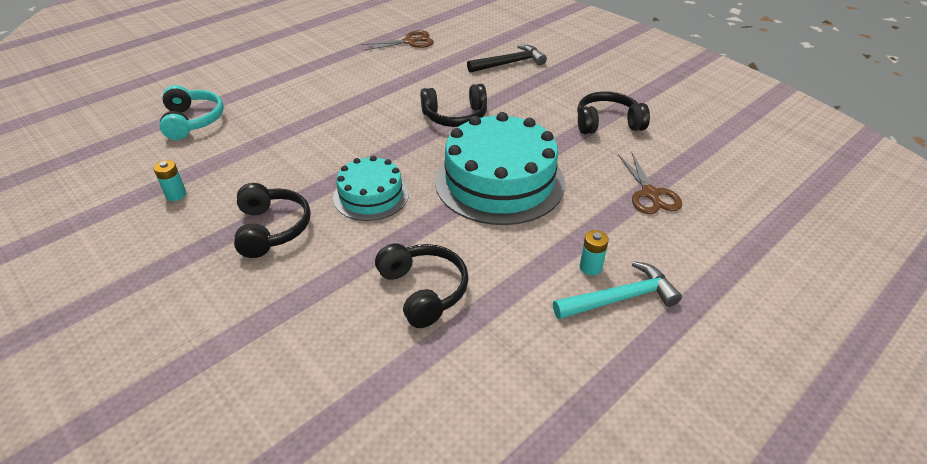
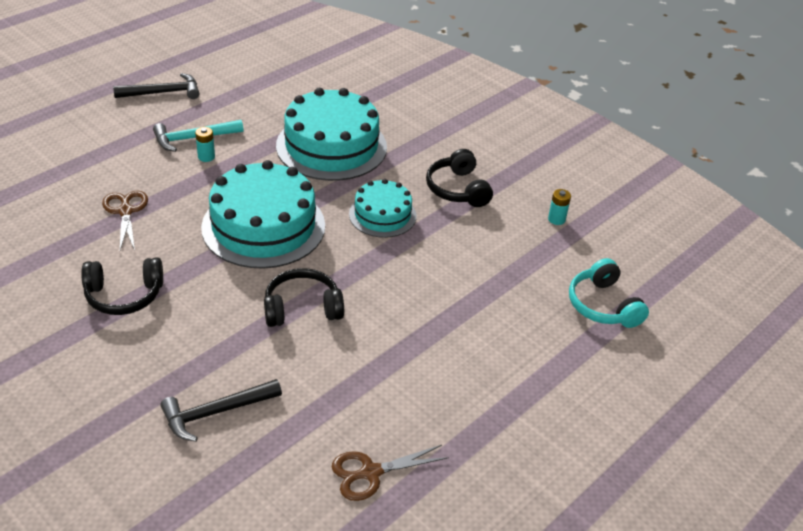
camera: 175 degrees right, 0 degrees up
black headphones [375,243,469,328] -> turquoise cake [276,88,387,181]
none -> black hammer [113,73,199,99]

